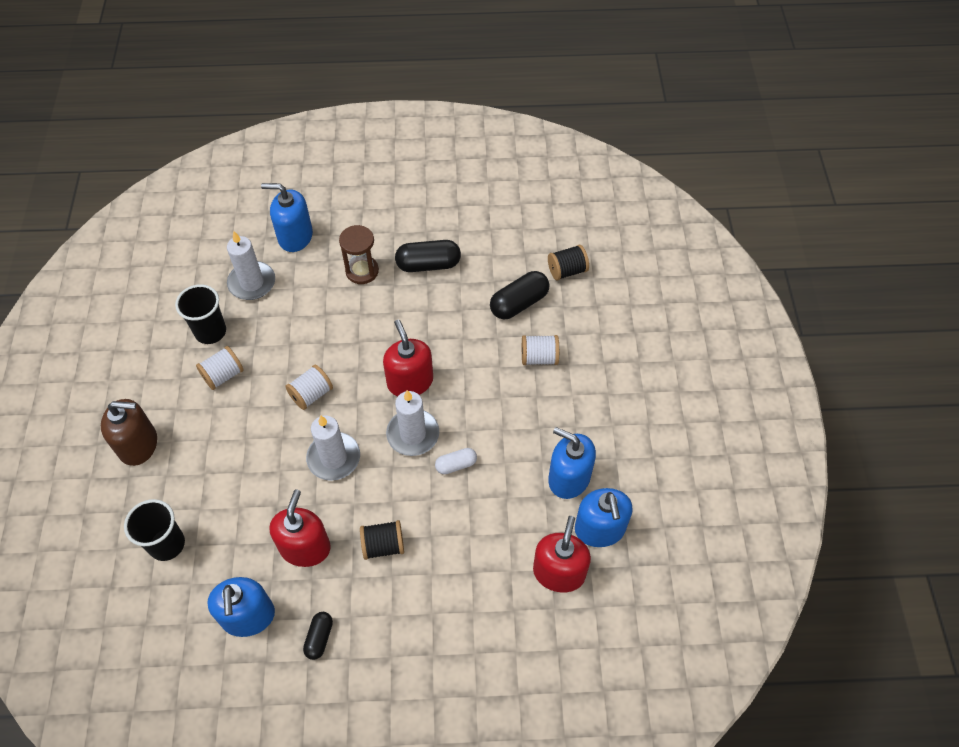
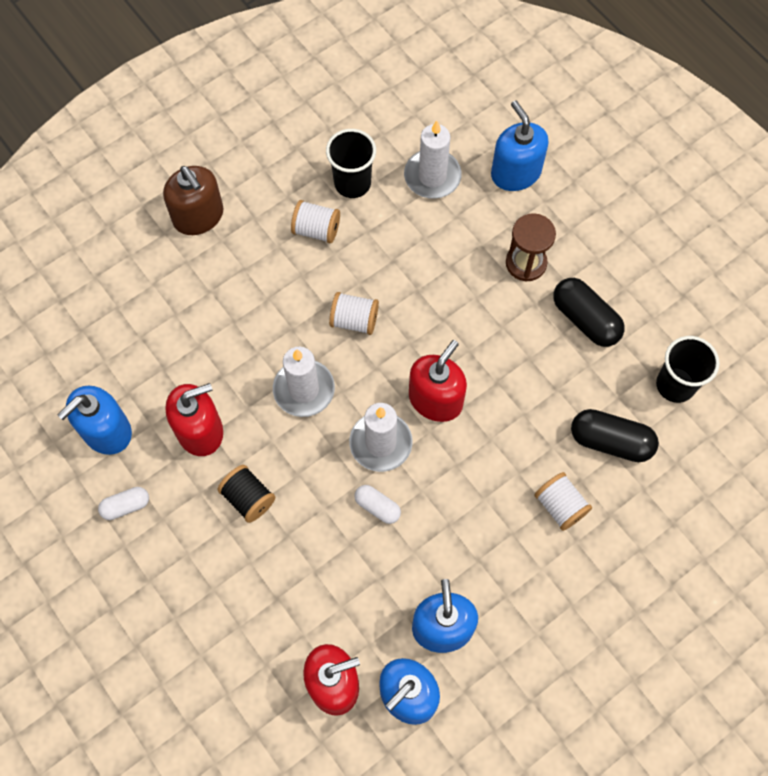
camera: 55 degrees right, 10 degrees up
black cup [124,499,185,561] -> black cup moved to [656,336,720,403]
black capsule [303,612,333,660] -> white capsule [98,487,149,520]
black spool [548,245,589,281] -> none

